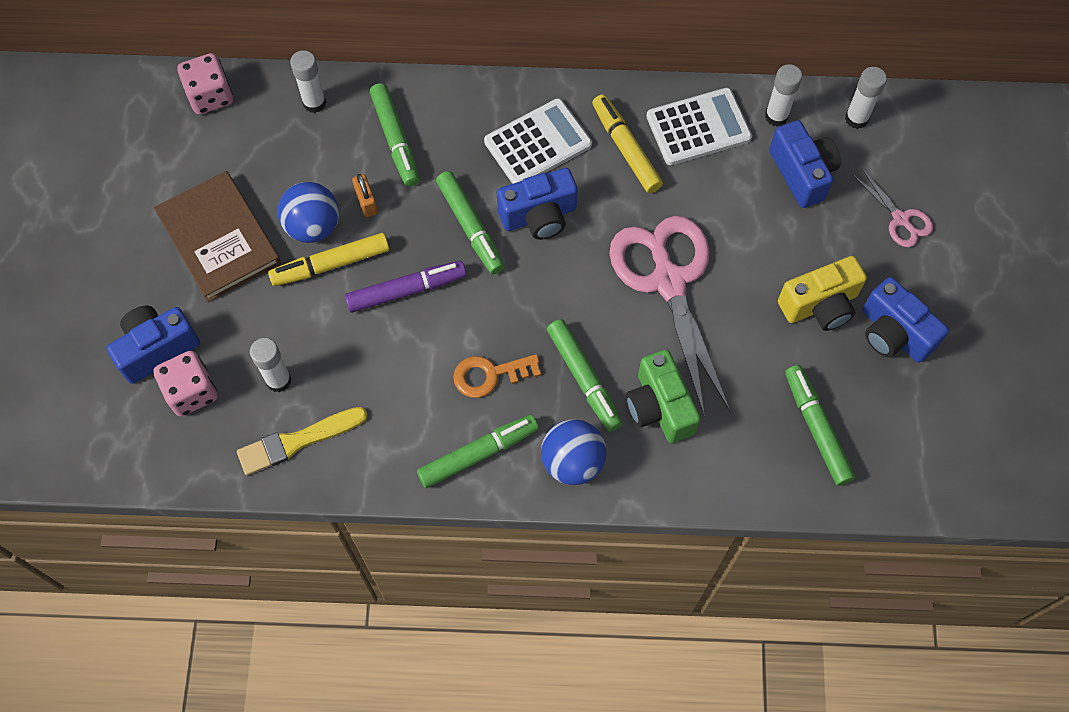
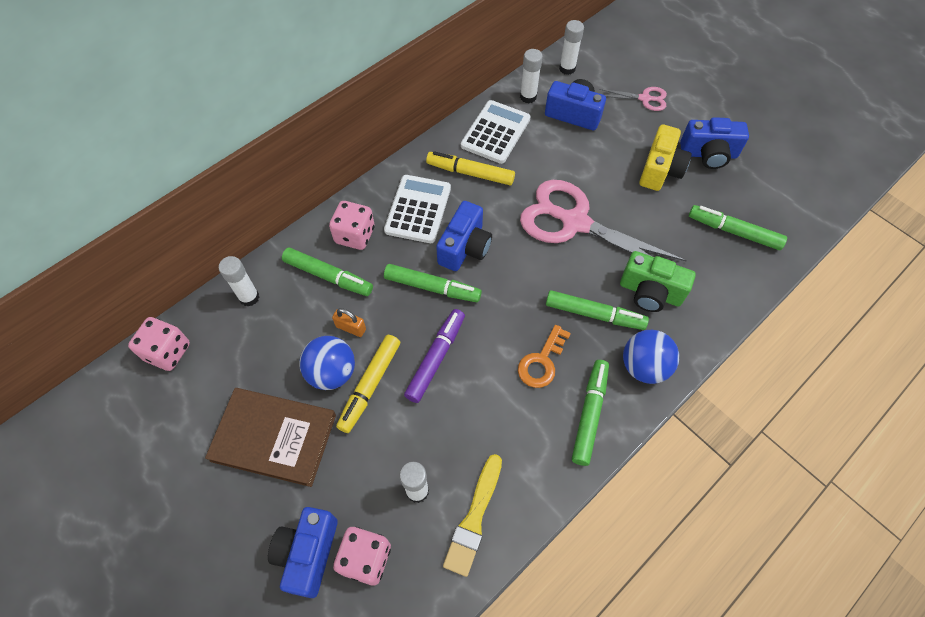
camera: 45 degrees left, 5 degrees down
none -> pink dice [329,201,375,250]

